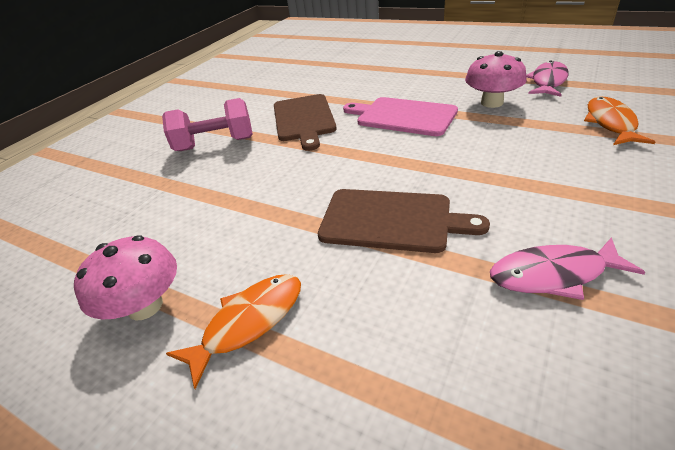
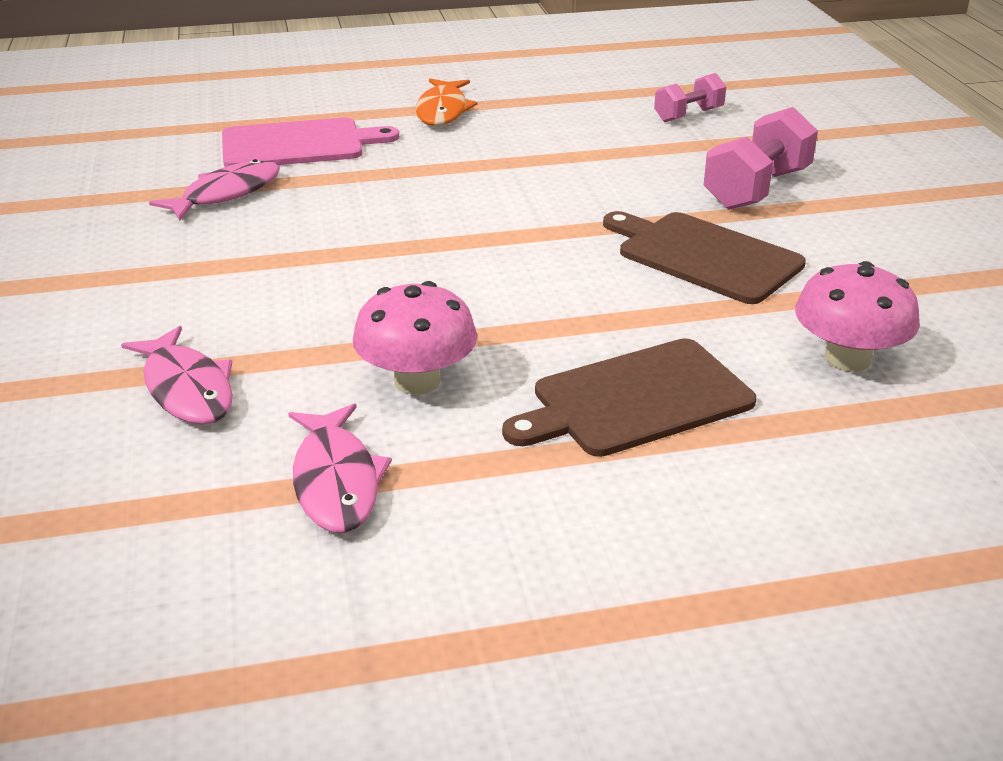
camera: 135 degrees right, 5 degrees down
pink mushroom [74,235,177,320] -> pink mushroom moved to [795,261,920,372]
brown cutting board [318,189,490,253] -> brown cutting board moved to [502,338,756,457]
pink cutting board [343,97,458,136] -> pink cutting board moved to [222,118,399,167]
orange fish [584,96,655,145] -> pink fish [121,326,233,425]
none -> pink dumbbell [654,73,726,122]

